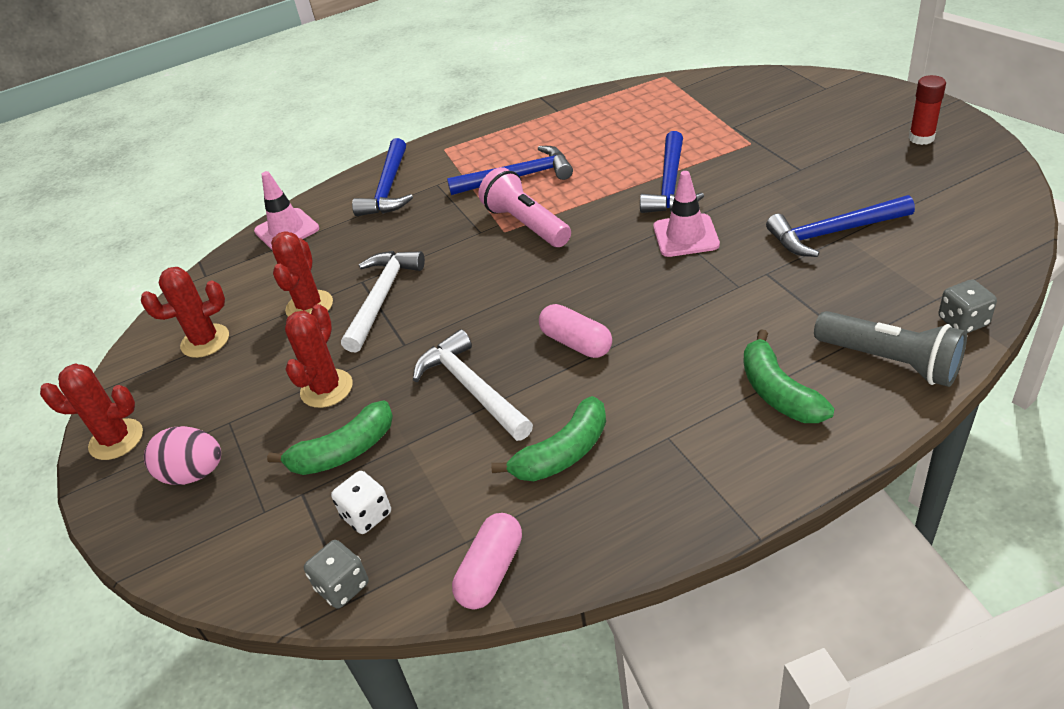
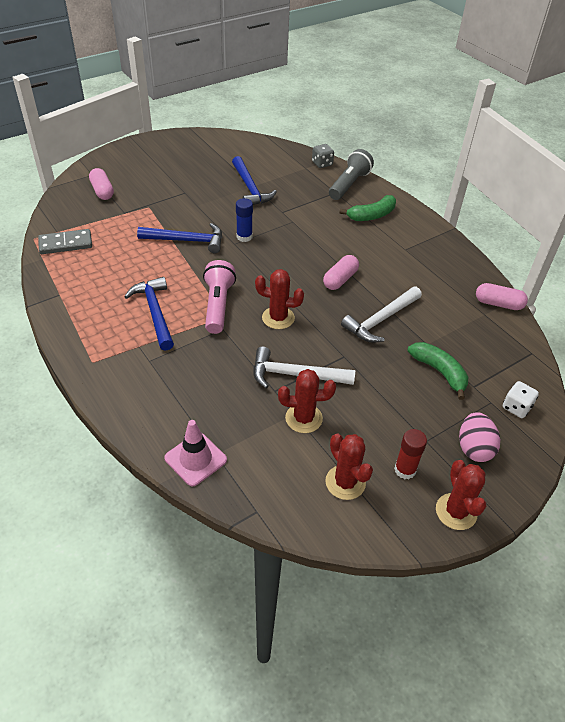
camera: 105 degrees left, 5 degrees up
red cactus [285,304,353,408] -> red cactus moved to [255,269,304,329]
grey dice [304,540,369,608] -> none
white dice [331,471,391,534] -> white dice moved to [503,381,539,418]
blue hammer [352,138,413,216] -> none
pink flashlight [478,167,571,247] -> pink flashlight turned 135 degrees clockwise [203,260,236,334]
green banana [491,396,606,481] -> none
pink traffic cone [653,171,720,257] -> blue glue stick [236,198,253,242]
red glue stick [909,75,946,145] -> red glue stick moved to [394,429,427,479]
none -> grey domino [38,229,92,254]
none -> pink capsule [89,168,114,200]

